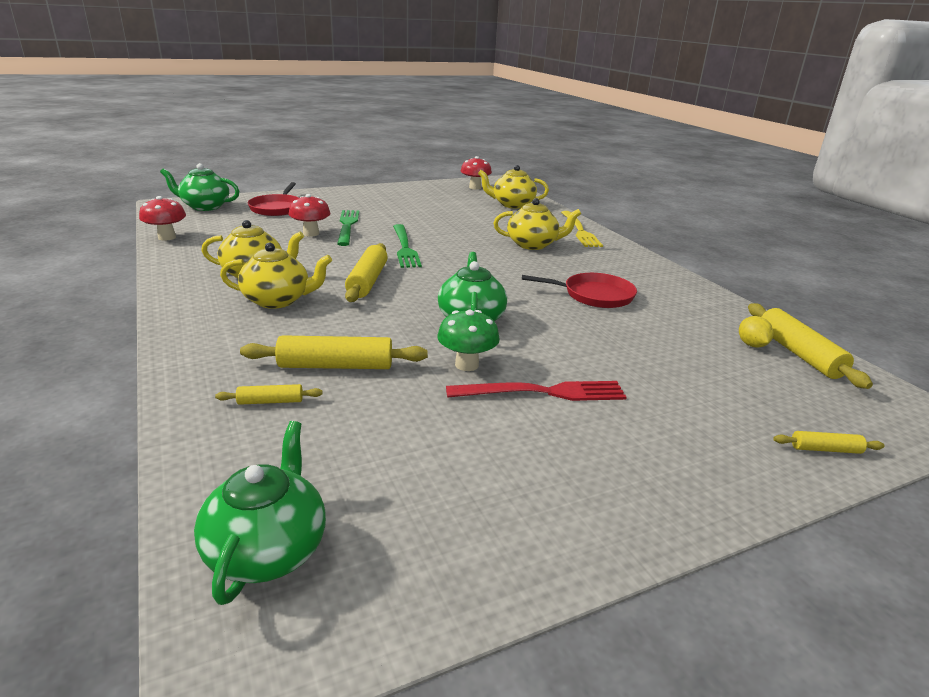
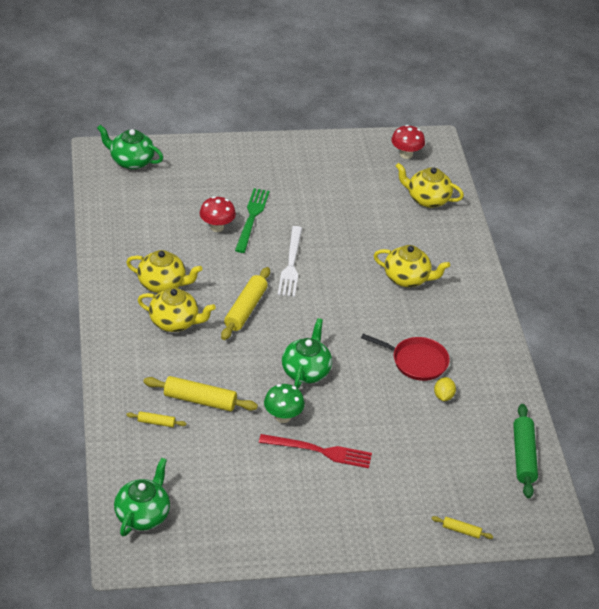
camera: 15 degrees right, 15 degrees up
red mushroom [139,196,186,241] -> none
red pan [248,182,299,216] -> none
green fork [393,224,422,268] -> white fork [278,226,302,297]
yellow fork [561,211,603,247] -> none
yellow lemon [739,316,774,348] -> yellow lemon moved to [434,377,456,401]
yellow rolling pin [748,303,873,389] -> green rolling pin [513,404,538,498]

